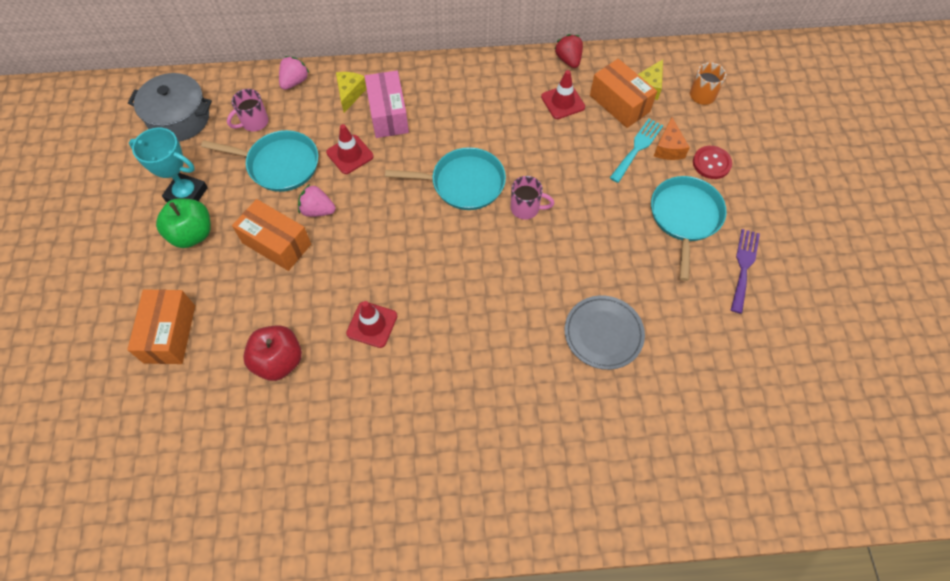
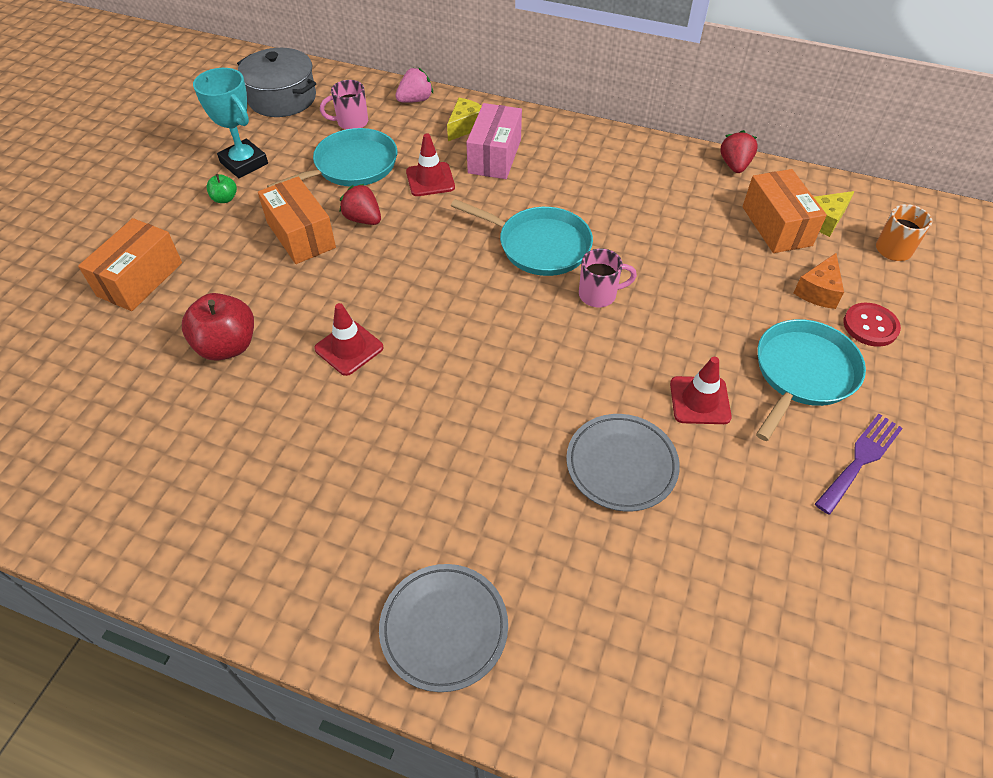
camera: 25 degrees right, 10 degrees down
green apple [156,198,211,248] -> green apple [206,174,237,203], size x0.50
turquoise pan [201,130,318,192] -> turquoise pan turned 75 degrees counterclockwise [267,128,397,188]
pink strawberry [298,184,336,217] -> red strawberry [339,184,381,225]
pink mug [511,176,554,220] -> pink mug turned 45 degrees counterclockwise [579,249,637,307]
red traffic cone [541,70,585,119] -> red traffic cone moved to [670,357,732,424]
turquoise fork [610,118,664,183] -> none
none -> grey plate [379,564,508,692]

